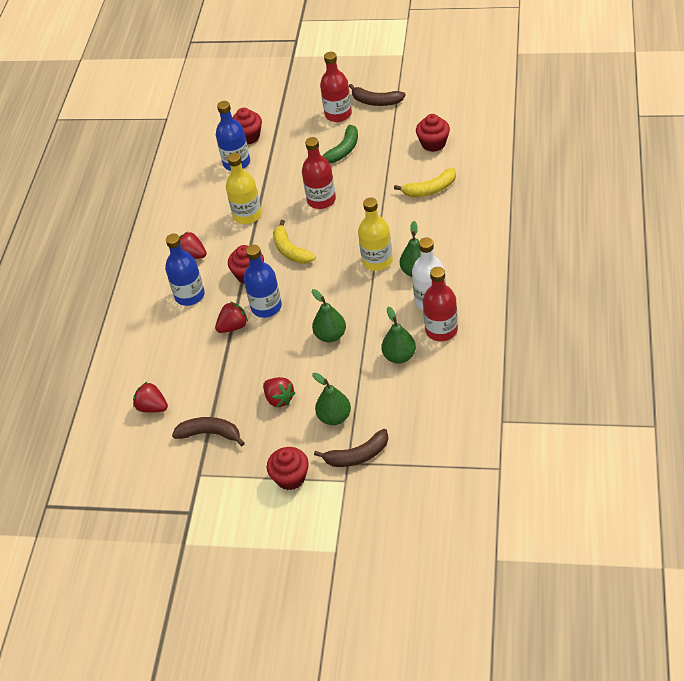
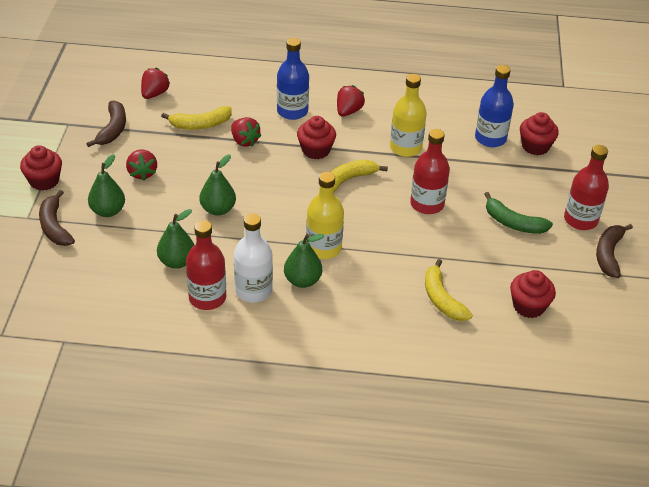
camera: 80 degrees right, 5 degrees down
blue bottle [244,245,282,318] -> none
red strawberry [263,377,296,408] -> red strawberry turned 60 degrees counterclockwise [126,149,157,181]
none -> yellow banana [161,106,232,130]

